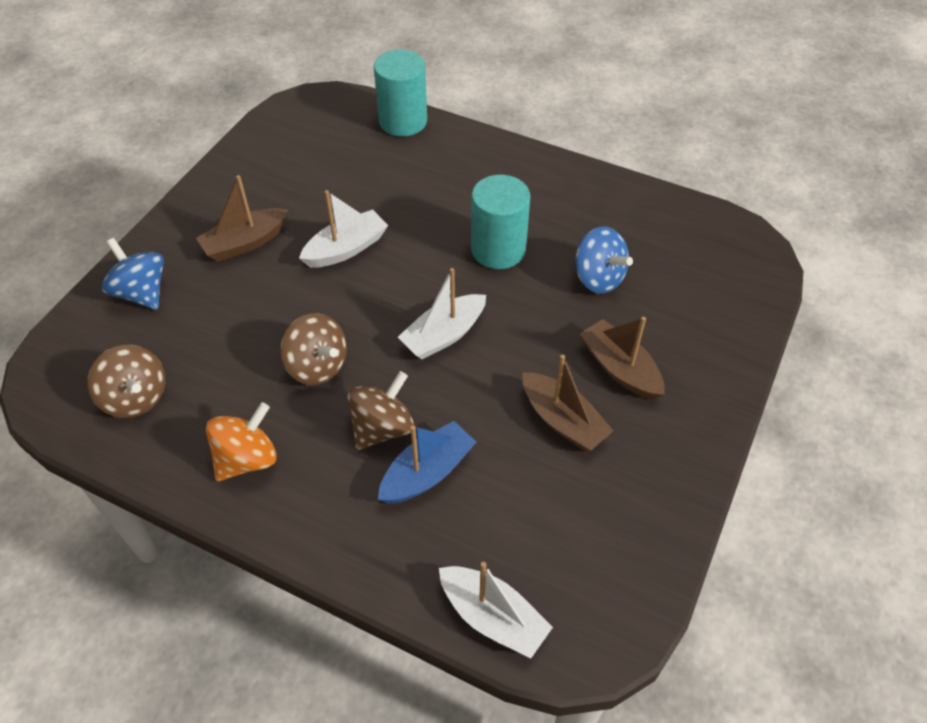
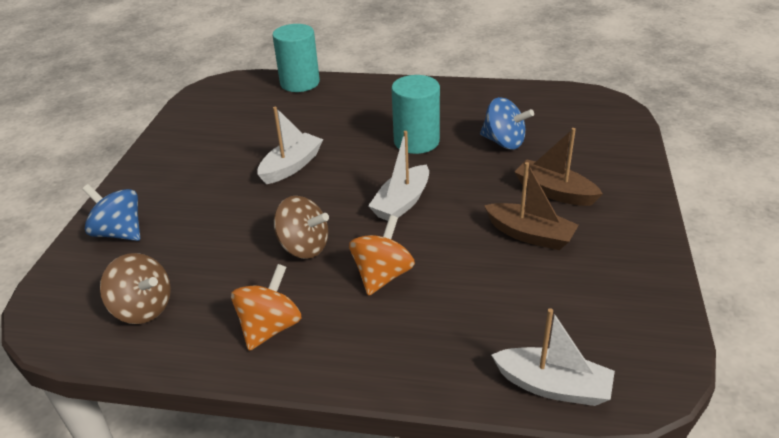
camera: 15 degrees left, 15 degrees down
brown boat [196,175,288,262] -> none
brown spinning top [347,371,414,450] -> orange spinning top [349,215,415,296]
blue boat [378,421,476,504] -> none

